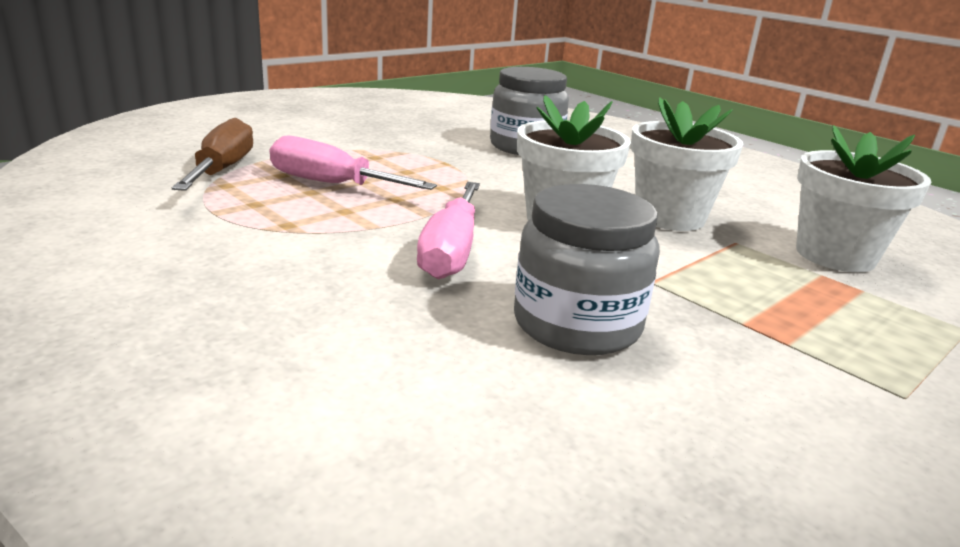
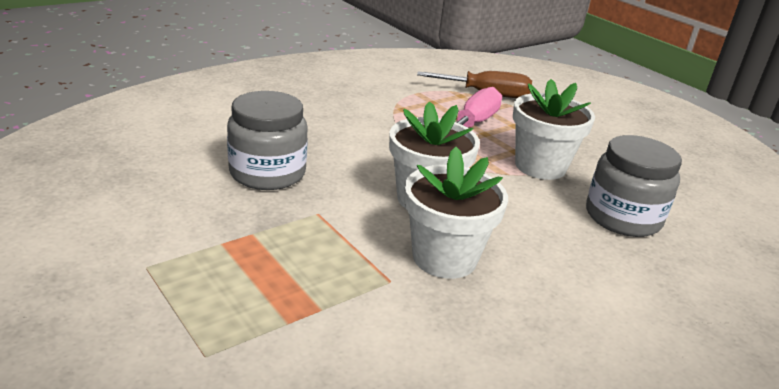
camera: 95 degrees right, 5 degrees up
pink screwdriver [417,182,480,279] -> none
white flower pot [796,125,931,272] -> white flower pot moved to [513,79,595,180]

